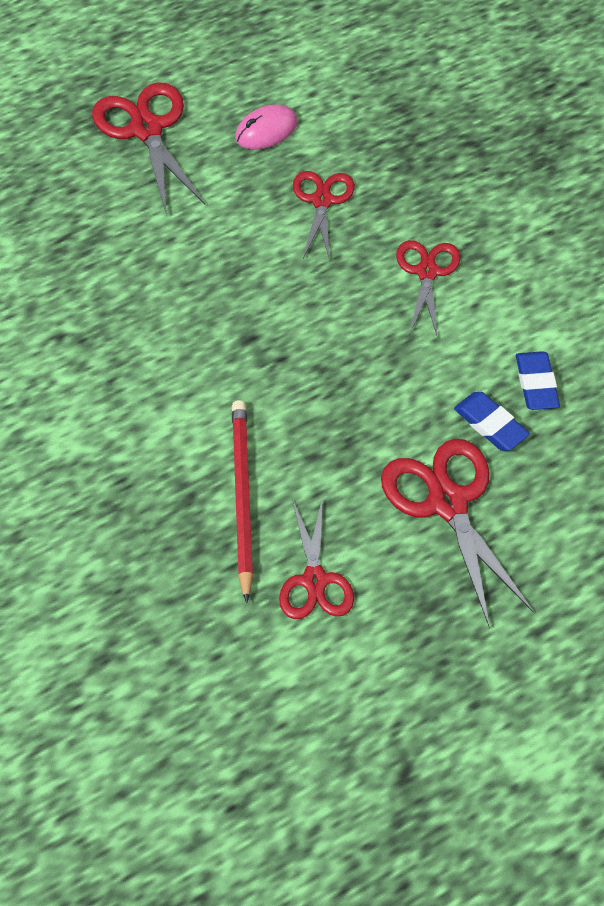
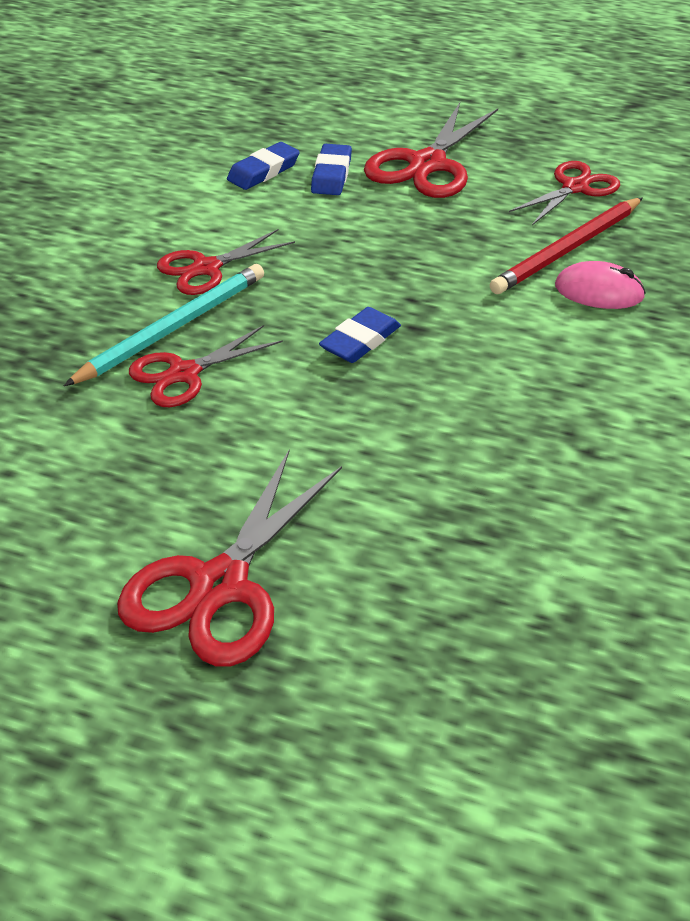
camera: 130 degrees left, 15 degrees down
pink mouse [235,104,298,149] -> pink mouse moved to [555,261,646,309]
none -> turquoise pencil [64,264,264,386]
none -> blue eraser [319,307,401,363]

